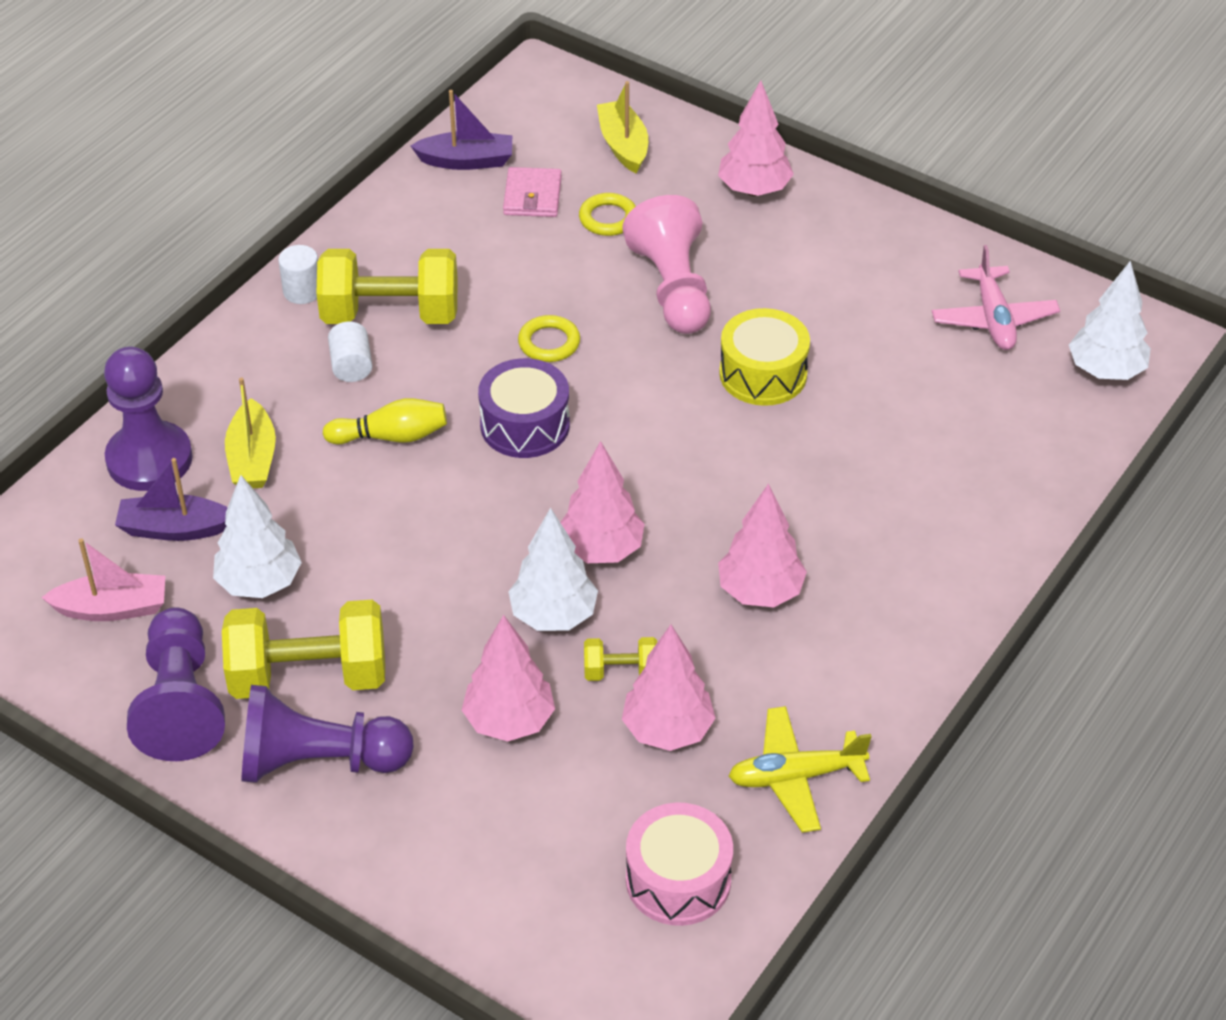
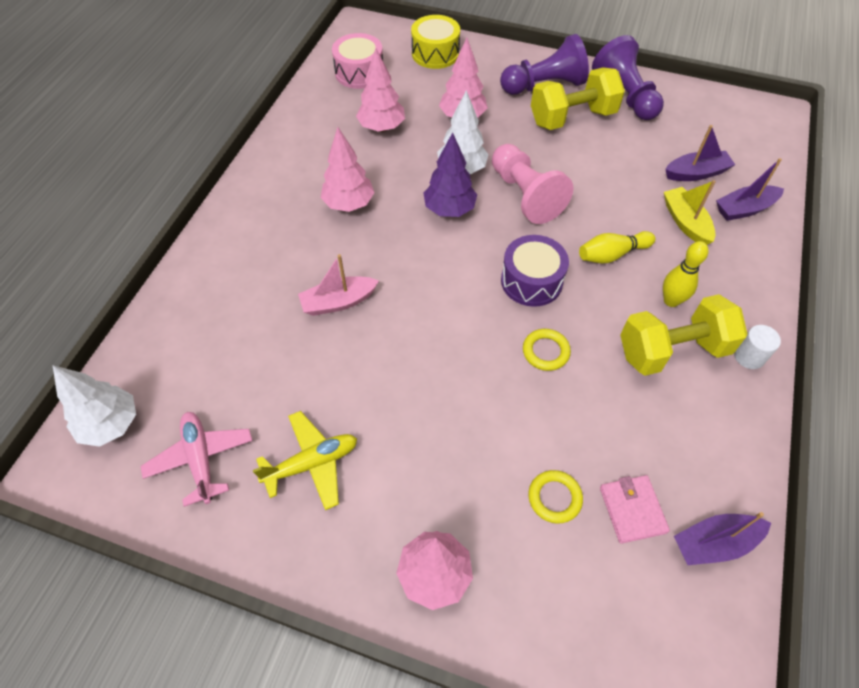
camera: 165 degrees right, 10 degrees up
pink boat [41,538,165,621] -> pink boat moved to [298,254,379,316]
purple pawn [104,346,193,491] -> purple boat [716,158,784,221]
white tree [213,475,302,598] -> none
white cylinder [328,321,372,382] -> yellow bowling pin [663,241,709,307]
pink tree [560,441,645,563] -> purple tree [423,132,477,217]
yellow dumbbell [584,637,657,681] -> none
yellow boat [597,81,648,174] -> none
pink pawn [622,195,711,334] -> pink pawn moved to [492,144,574,224]
yellow drum [719,308,810,406] -> yellow drum moved to [411,15,460,69]
yellow plane [728,706,872,833] -> yellow plane moved to [253,411,357,510]

